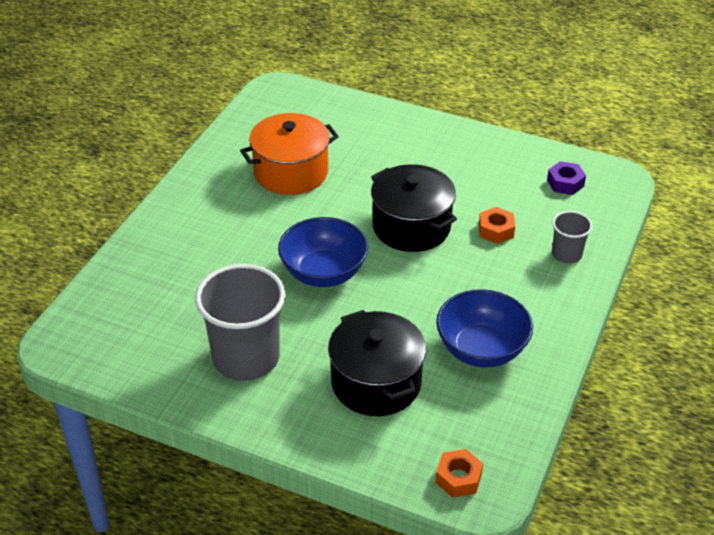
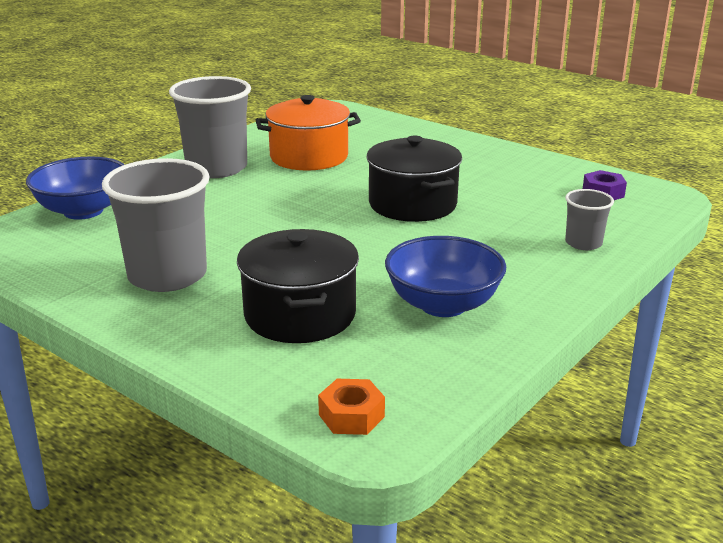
camera: 15 degrees right, 15 degrees down
blue bowl [278,217,368,287] -> blue bowl moved to [26,156,125,220]
orange nut [479,207,515,244] -> none
none -> grey cup [169,76,251,178]

